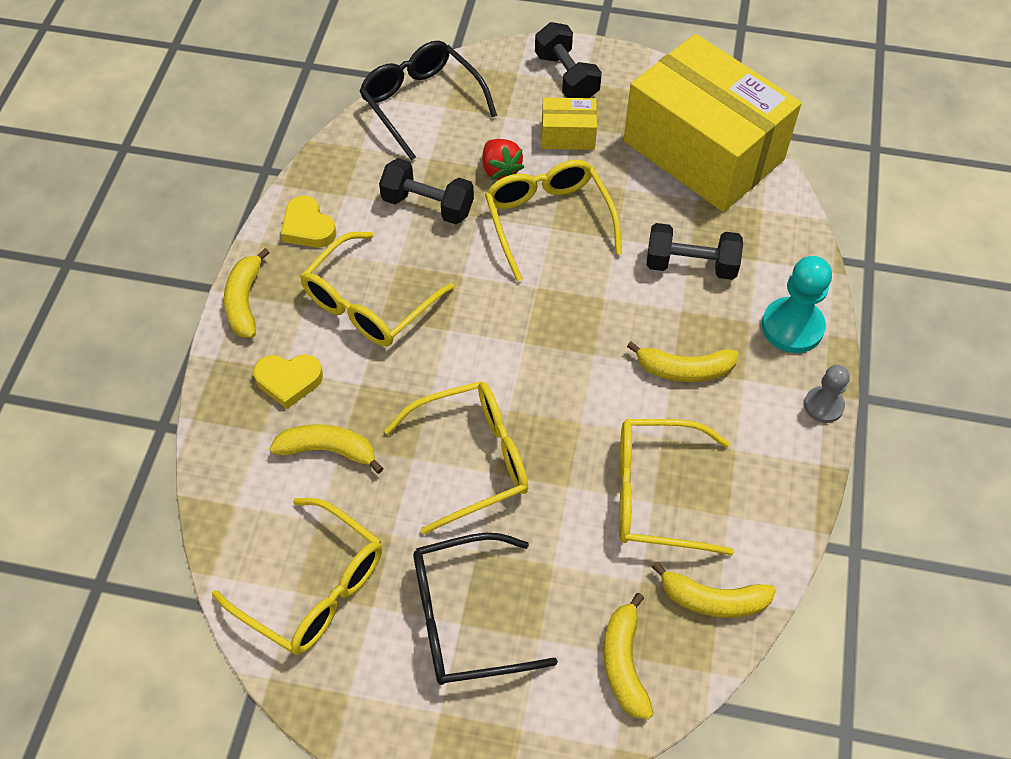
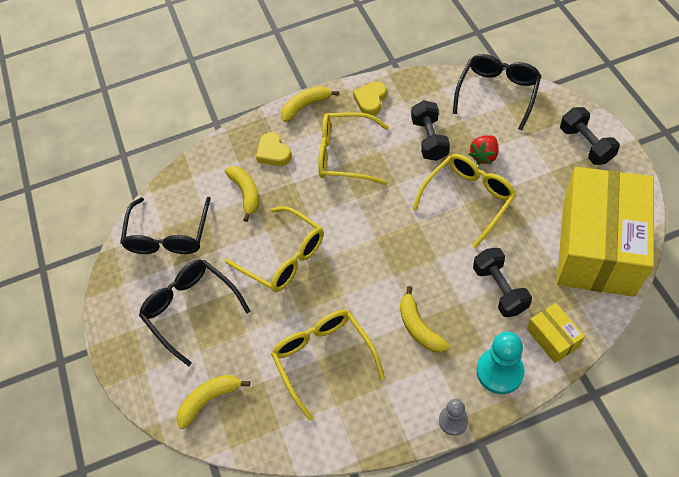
camera: 65 degrees right, 0 degrees up
yellow glasses [212,498,382,655] -> black glasses [120,197,211,254]
black dumbbell [535,22,602,98] -> black dumbbell turned 60 degrees counterclockwise [560,107,620,165]
yellow box [542,98,597,150] -> yellow box moved to [527,303,585,363]
yellow banana [652,561,776,618] -> none

